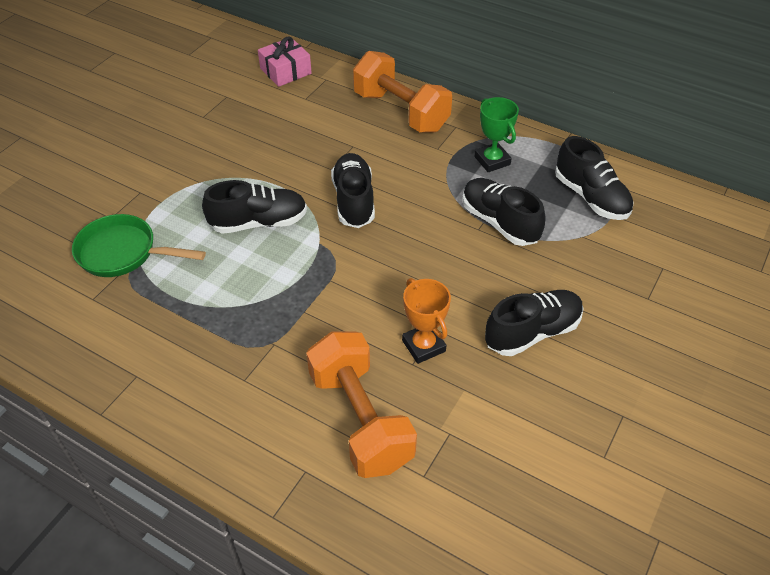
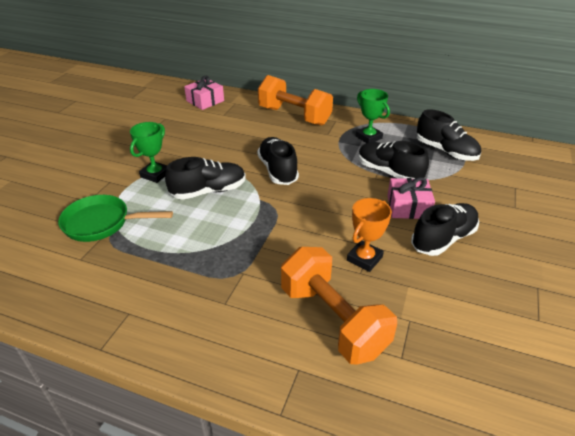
camera: 10 degrees left, 10 degrees down
orange trophy [402,278,451,364] -> orange trophy turned 75 degrees clockwise [347,198,392,272]
none -> green trophy [130,122,167,183]
none -> pink gift [387,177,435,219]

